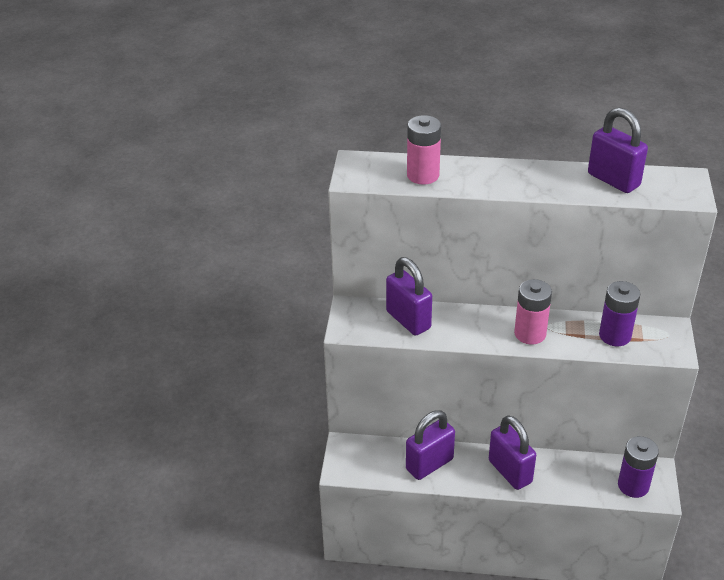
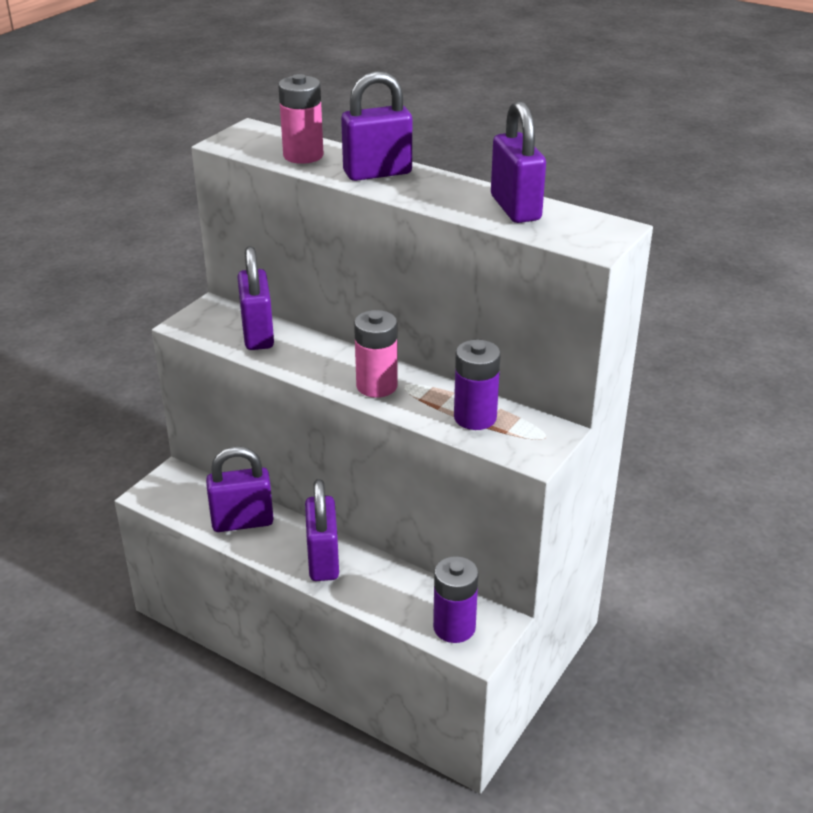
camera: 25 degrees right, 5 degrees down
none -> purple padlock [341,71,412,181]

